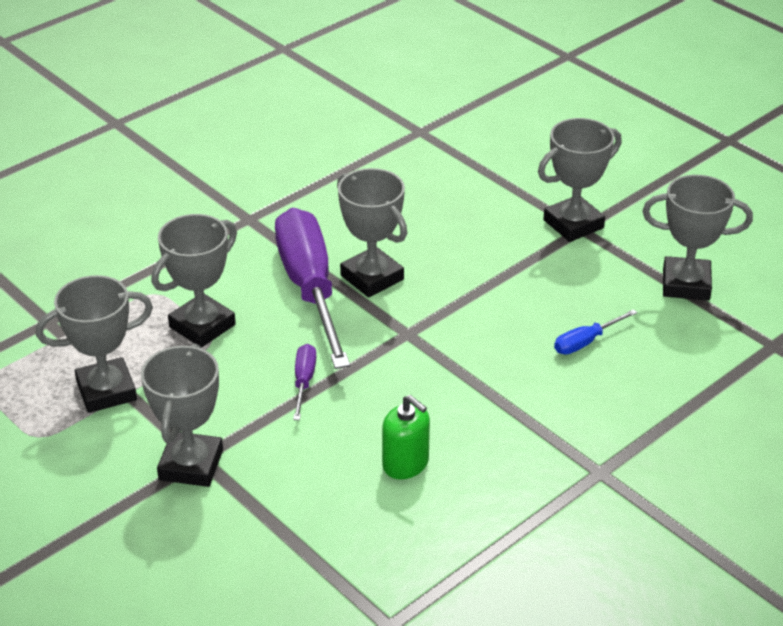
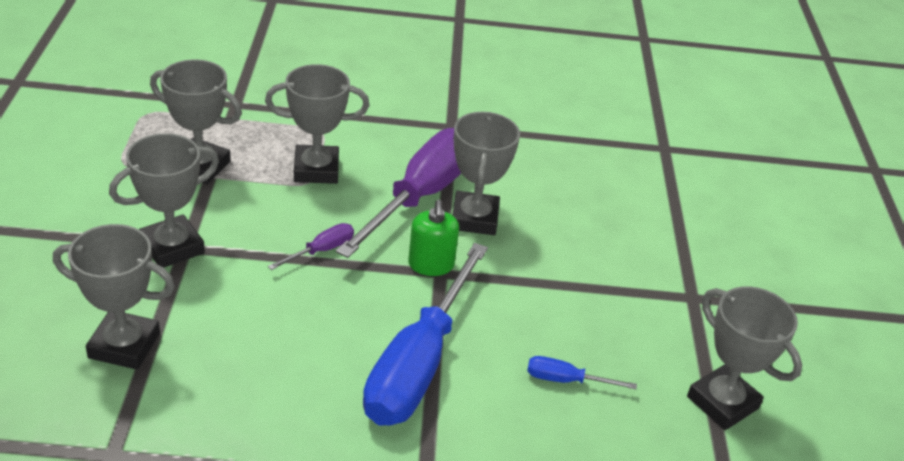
camera: 40 degrees right, 0 degrees up
green soap dispenser [382,395,430,479] -> green soap dispenser moved to [408,200,459,276]
grey trophy [538,118,622,242] -> grey trophy moved to [53,224,175,370]
none -> blue screwdriver [363,243,488,426]

